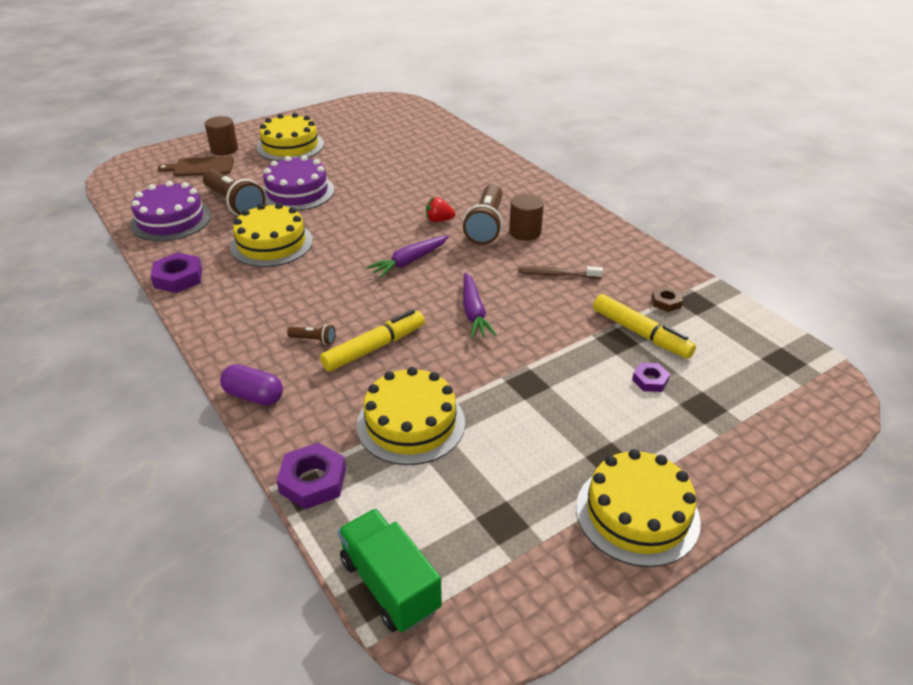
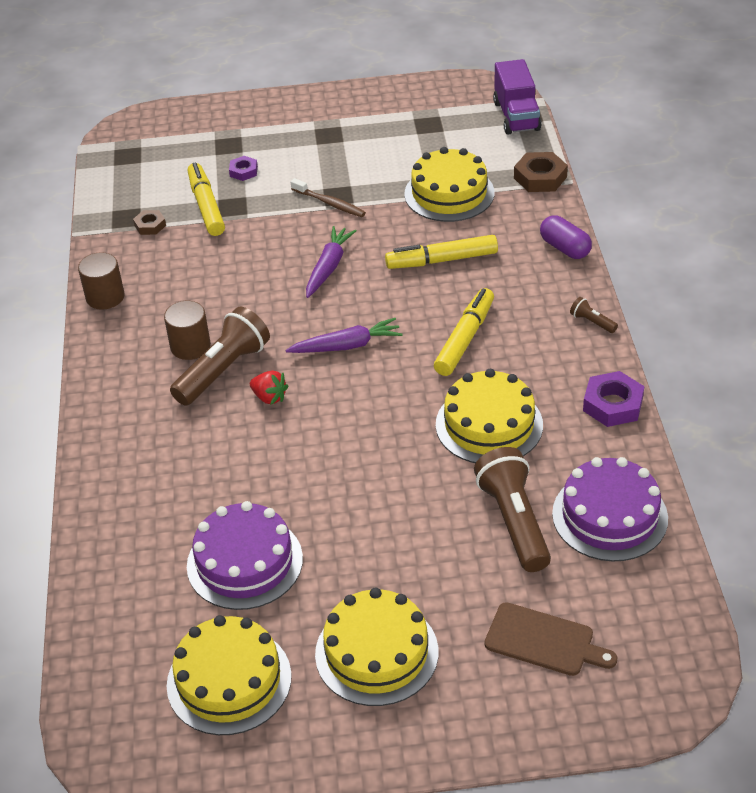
camera: 150 degrees left, 5 degrees up
brown cylinder [205,116,238,156] -> brown cylinder moved to [78,252,125,310]
purple cake [262,155,334,211] -> purple cake moved to [187,501,303,610]
purple nut [277,443,346,509] -> brown nut [514,152,568,192]
brown flashlight [287,324,336,345] -> brown flashlight moved to [570,297,618,333]
green truck [338,509,442,632] -> purple truck [493,59,541,135]
brown toothbrush [518,266,603,279] -> brown toothbrush moved to [291,178,366,217]
yellow cake [576,449,701,567] -> yellow cake moved to [167,615,292,735]
none -> yellow marker [434,288,494,376]

